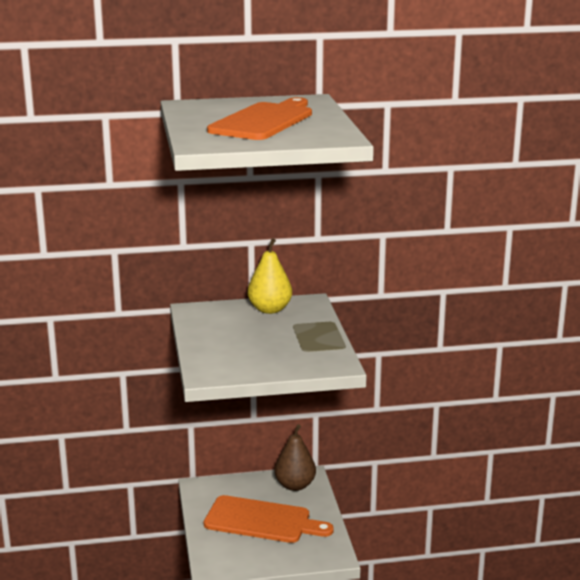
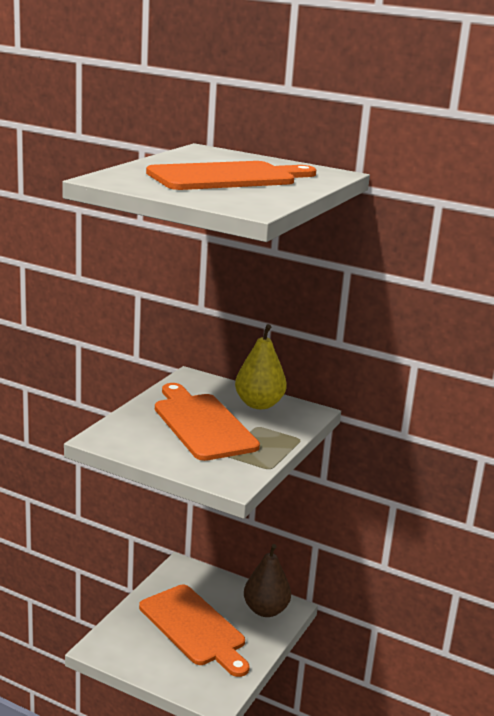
camera: 35 degrees right, 0 degrees up
none -> orange cutting board [155,383,260,461]

